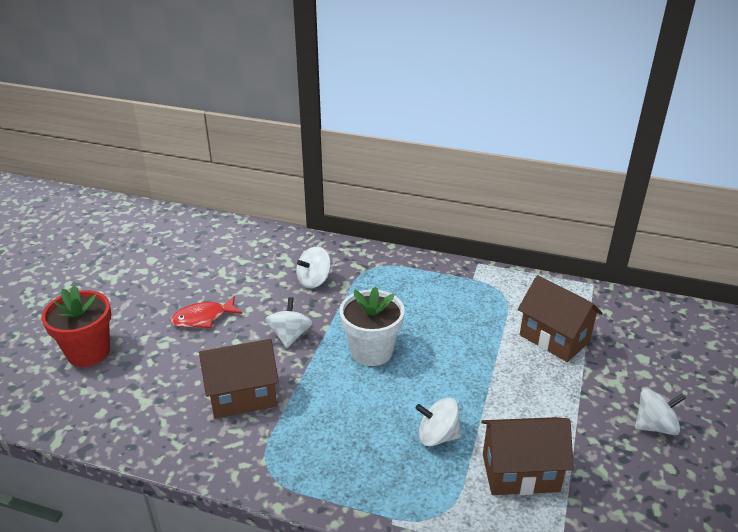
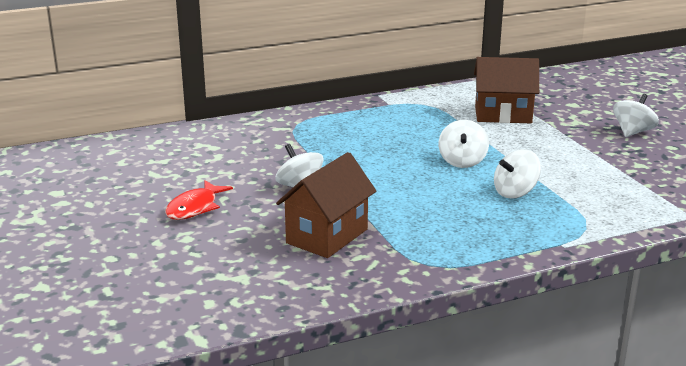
camera: 40 degrees left, 10 degrees down
red flower pot [41,285,111,367] -> none
white spinning top [296,246,331,288] -> white spinning top moved to [438,120,489,168]
white flower pot [339,287,405,366] -> none
brown house [481,417,574,495] -> none

